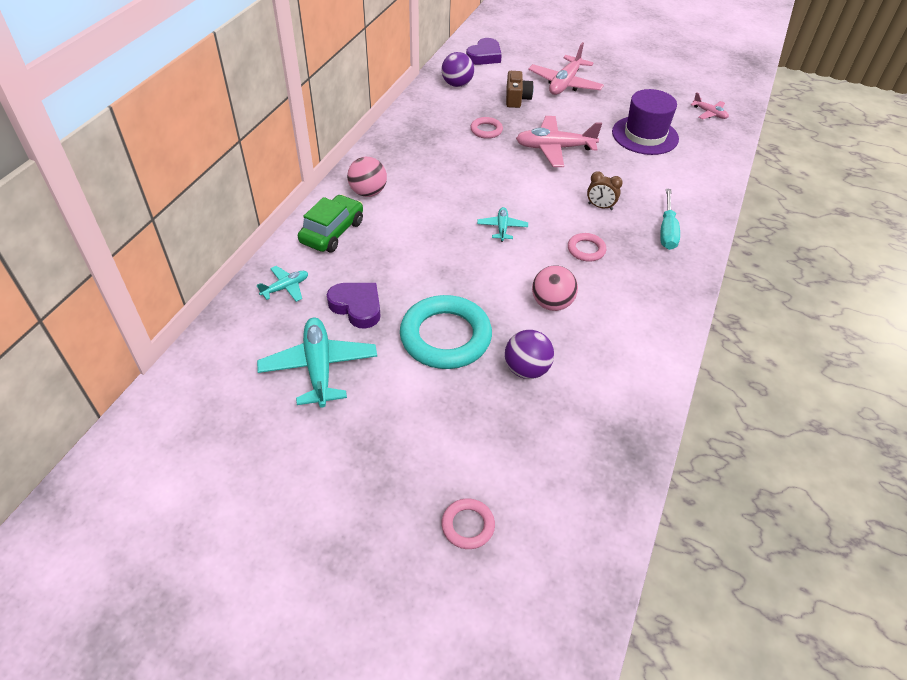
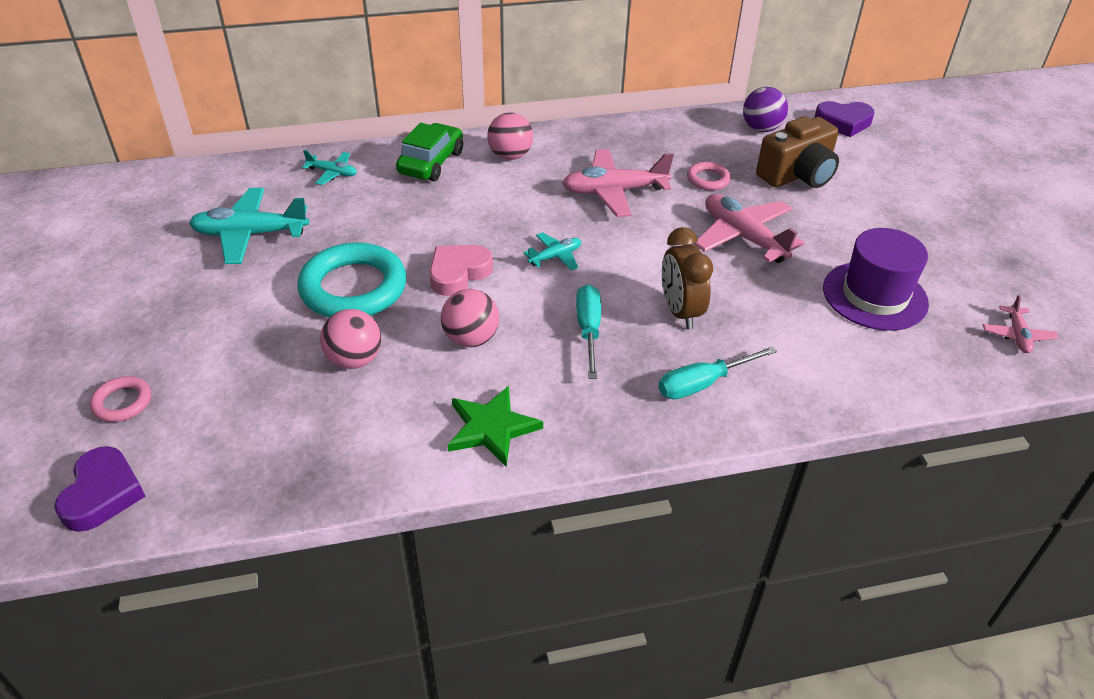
camera: 55 degrees right, 5 degrees down
turquoise plane [257,318,377,408] -> turquoise plane turned 135 degrees counterclockwise [189,188,309,264]
green car [298,195,363,253] -> green car turned 60 degrees counterclockwise [396,123,463,181]
purple heart [327,283,381,329] -> purple heart moved to [54,446,145,532]
purple ball [505,330,554,379] -> pink ball [320,309,381,369]
brown camera [506,71,534,108] -> brown camera [756,116,839,188], size x1.55
pink plane [528,42,604,95] -> pink plane moved to [562,149,674,217]
pink ring [568,233,606,262] -> turquoise screwdriver [576,284,601,379]
brown clock [587,171,623,210] -> brown clock [662,227,713,329], size x1.58
none -> pink heart [429,245,493,296]
none -> green star [448,386,543,467]

